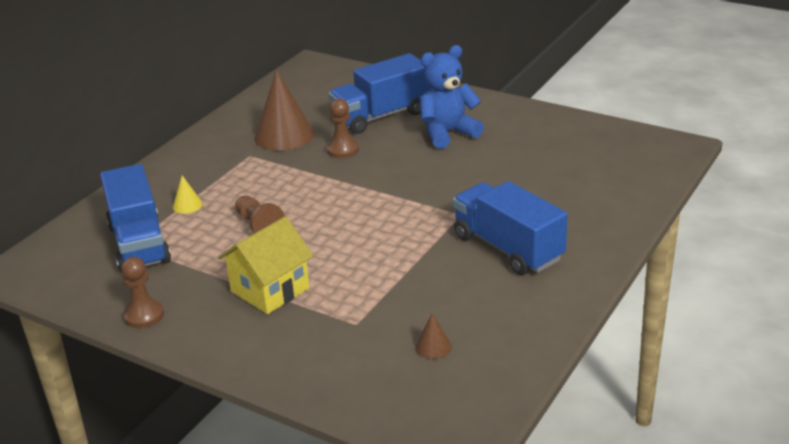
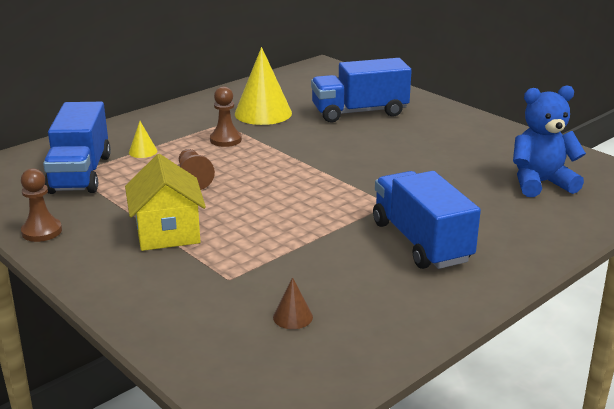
camera: 15 degrees right, 5 degrees down
yellow house [218,216,313,314] -> yellow house turned 75 degrees counterclockwise [125,154,206,251]
brown cone [254,70,315,151] -> yellow cone [235,47,292,125]
brown pawn [327,99,359,158] -> brown pawn moved to [210,86,242,147]
blue teddy bear [419,45,484,149] -> blue teddy bear moved to [513,85,586,197]

